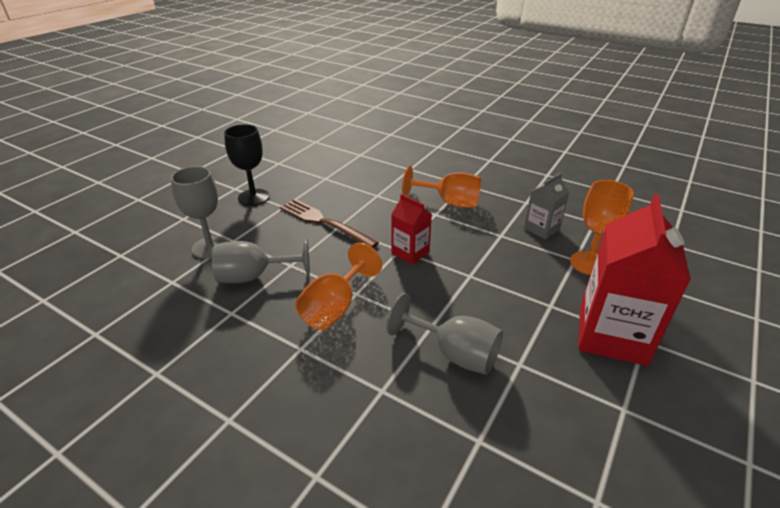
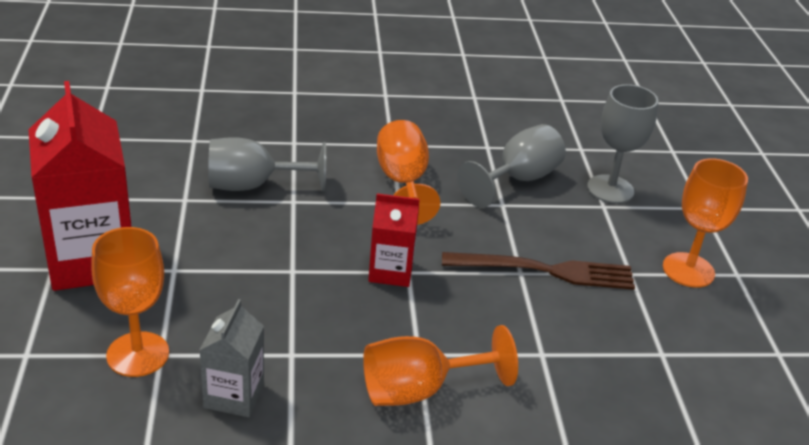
camera: 140 degrees right, 0 degrees up
black goblet [224,124,269,206] -> orange goblet [663,158,748,288]

